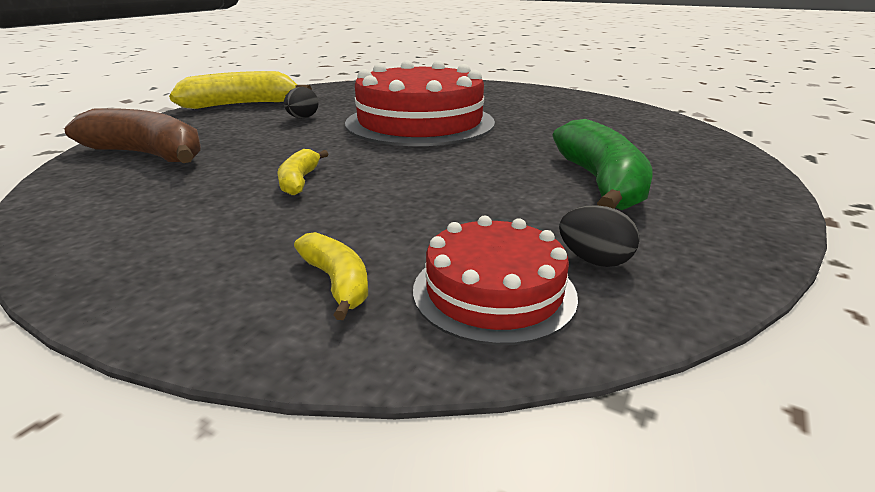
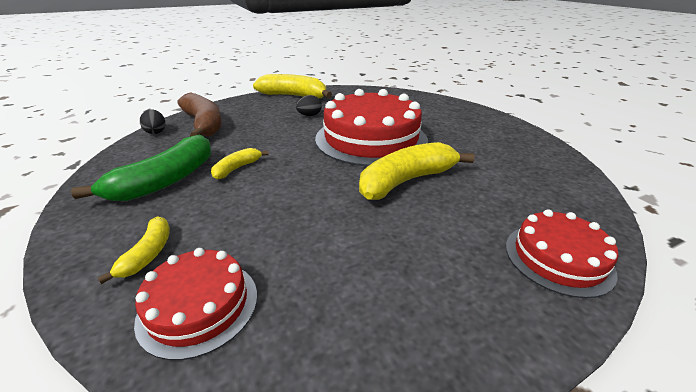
camera: 35 degrees right, 5 degrees up
green banana [553,119,653,210] -> green banana moved to [71,134,211,201]
black egg [559,205,640,267] -> black egg moved to [140,110,165,134]
none -> yellow banana [359,142,475,200]
none -> red cake [506,209,618,298]

